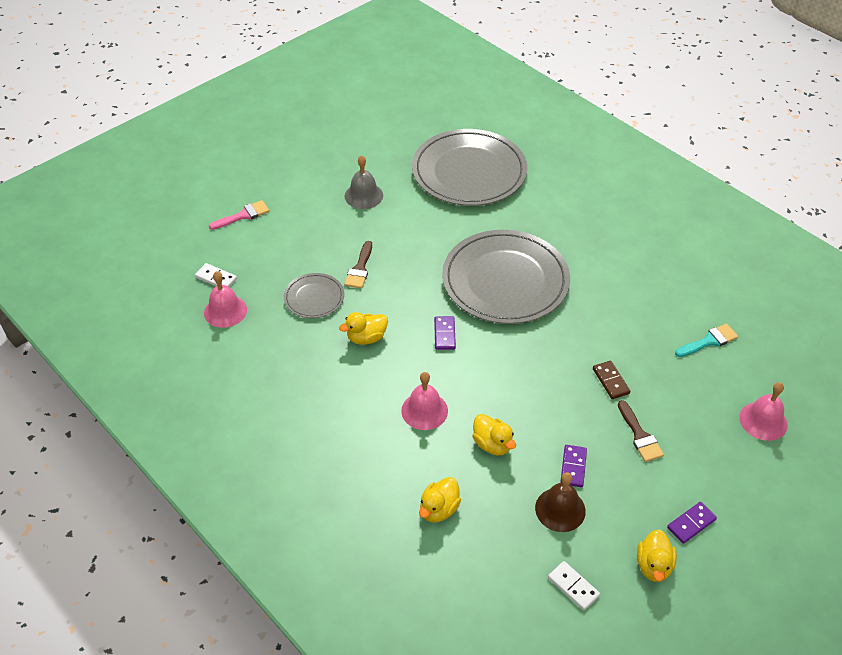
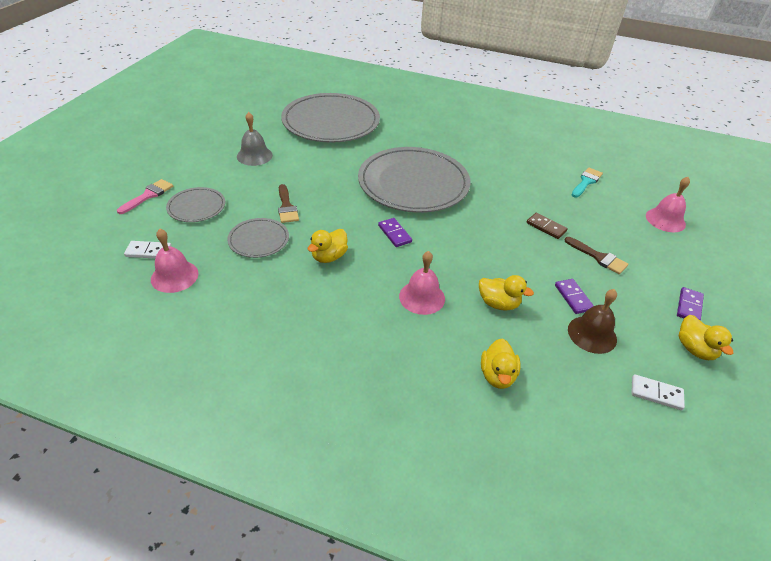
camera: 30 degrees left, 5 degrees down
none -> grey plate [166,187,225,222]

